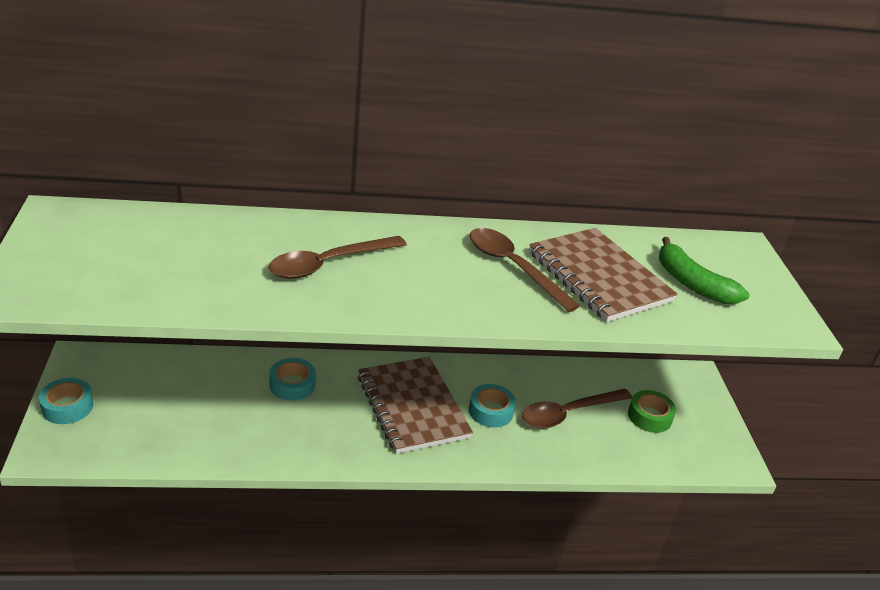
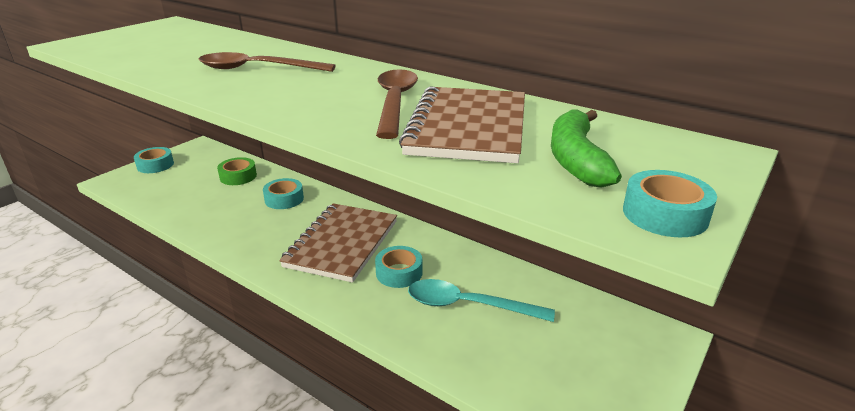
camera: 45 degrees right, 5 degrees down
brown spoon [522,389,632,428] -> turquoise spoon [408,279,555,322]
green tape [628,390,676,433] -> green tape moved to [217,157,257,185]
none -> turquoise tape [623,170,717,237]

